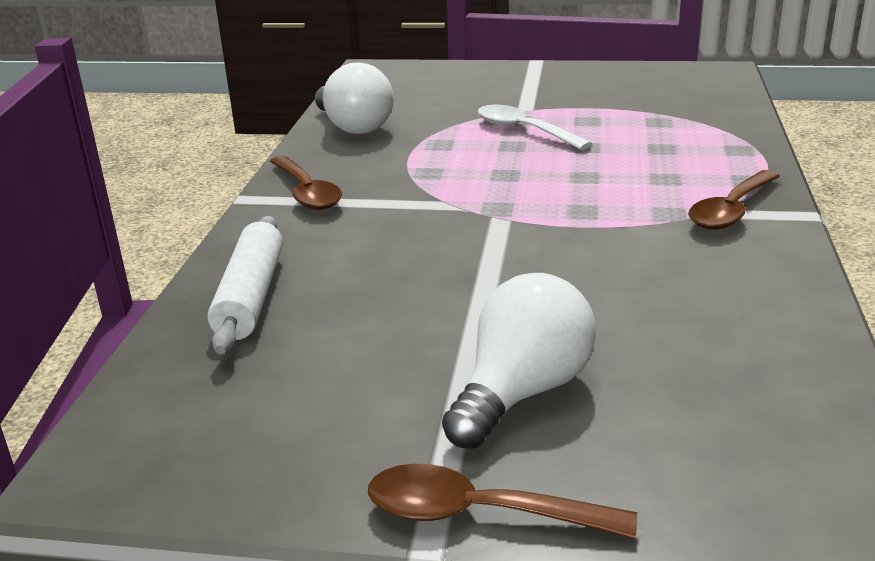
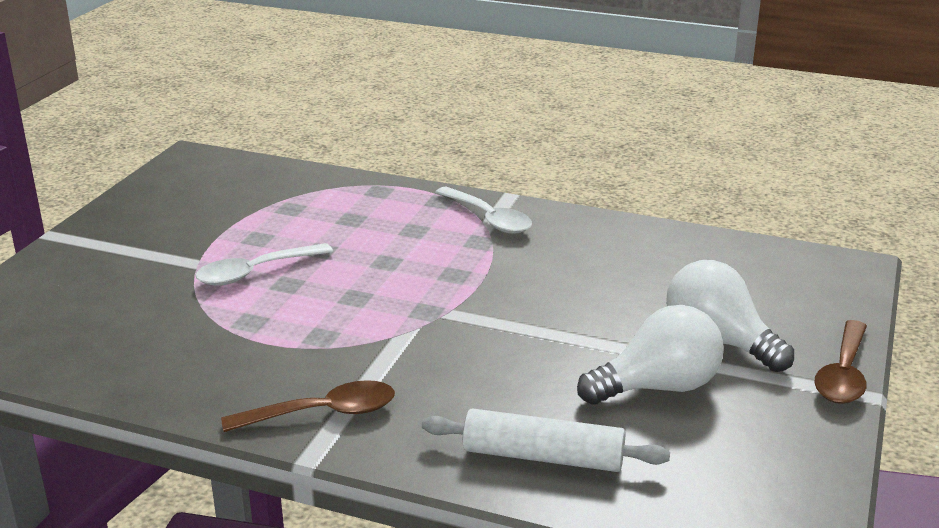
camera: 80 degrees left, 0 degrees up
white light bulb [315,63,394,134] -> white light bulb moved to [577,305,724,405]
brown spoon [688,170,780,230] -> white spoon [435,187,532,234]

